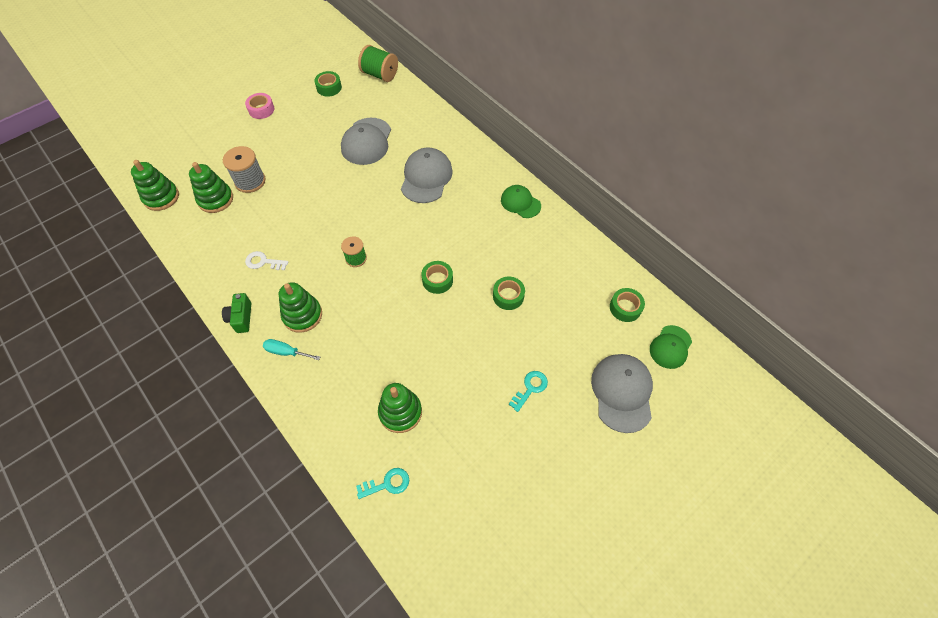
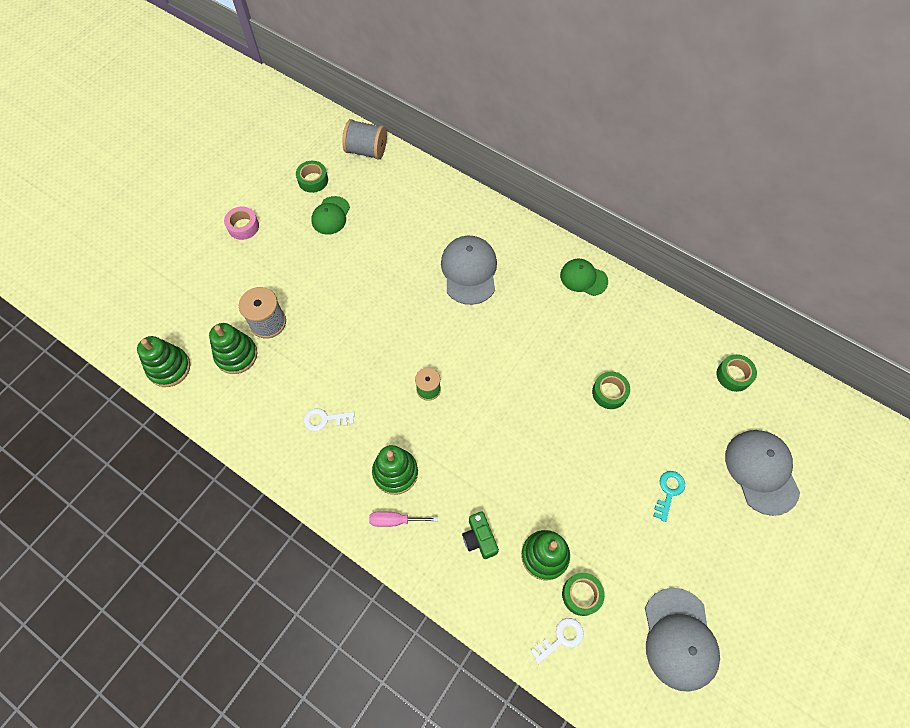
camera: 15 degrees left, 5 degrees up
green camera [222,293,251,333] -> green camera moved to [462,512,499,559]
turquoise screwdriver [263,339,320,360] -> pink screwdriver [369,511,437,527]
grey cap [341,118,391,165] -> grey cap moved to [645,588,720,692]
turquoise key [356,468,409,499] -> white key [531,618,584,664]
green spool [358,45,398,82] -> grey spool [342,119,387,160]
green tape [421,261,453,294] -> green tape moved to [562,573,605,616]
green cap [650,325,692,369] -> green cap moved to [311,196,350,235]

